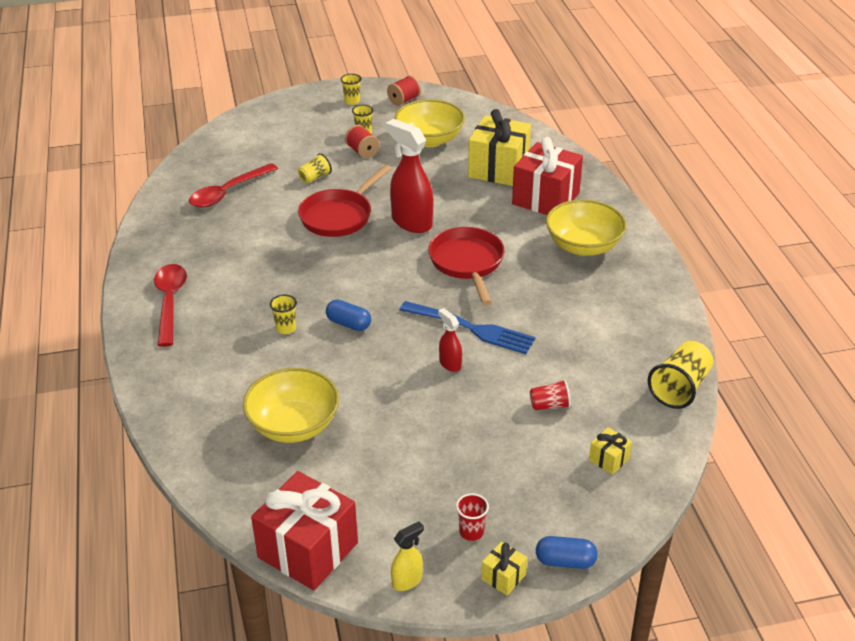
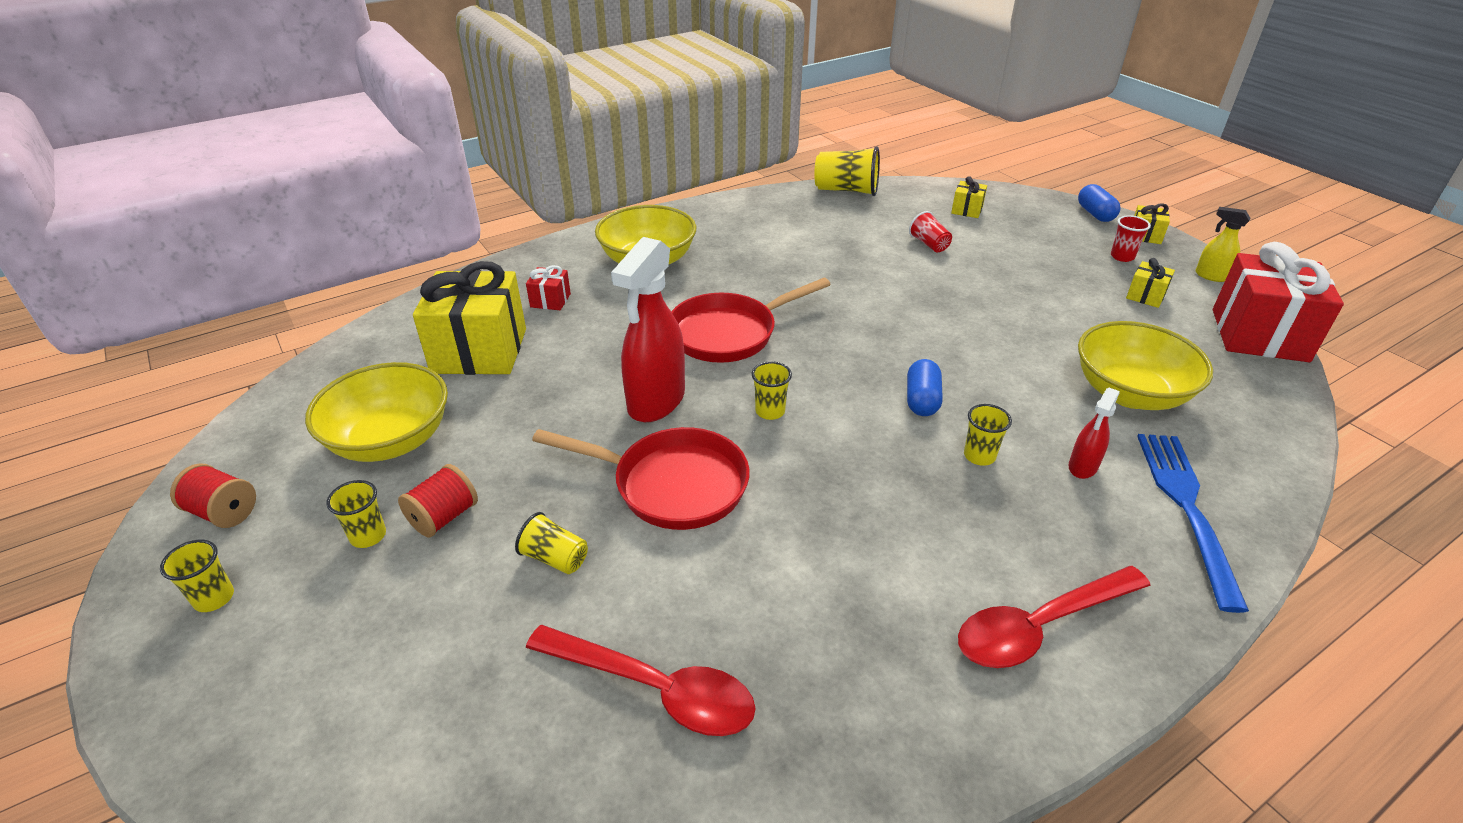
camera: 110 degrees left, 0 degrees up
blue fork [400,301,535,354] -> blue fork moved to [1137,434,1249,613]
red spray bottle [438,308,462,372] -> red spray bottle moved to [1068,388,1120,479]
red gift [512,137,583,215] -> red gift [526,265,571,310], size x0.44
none -> yellow cup [752,361,792,420]
none -> yellow gift [1126,258,1175,308]

